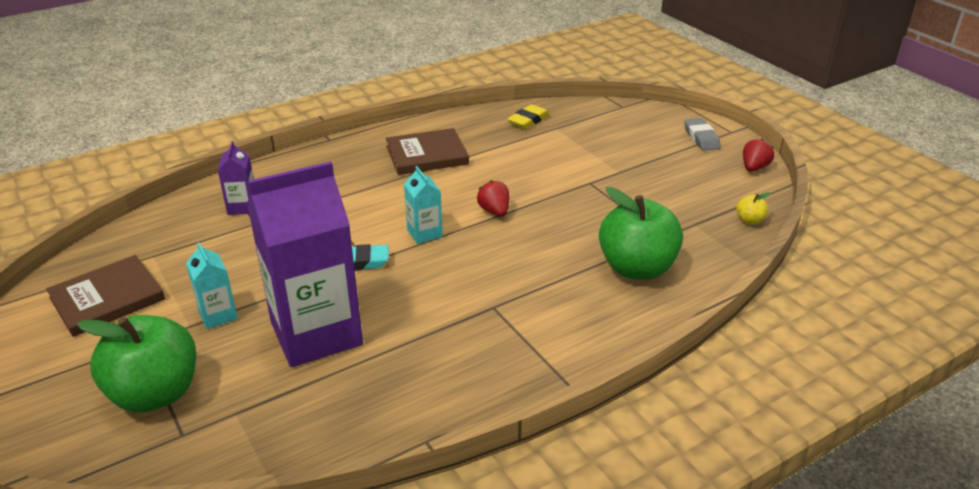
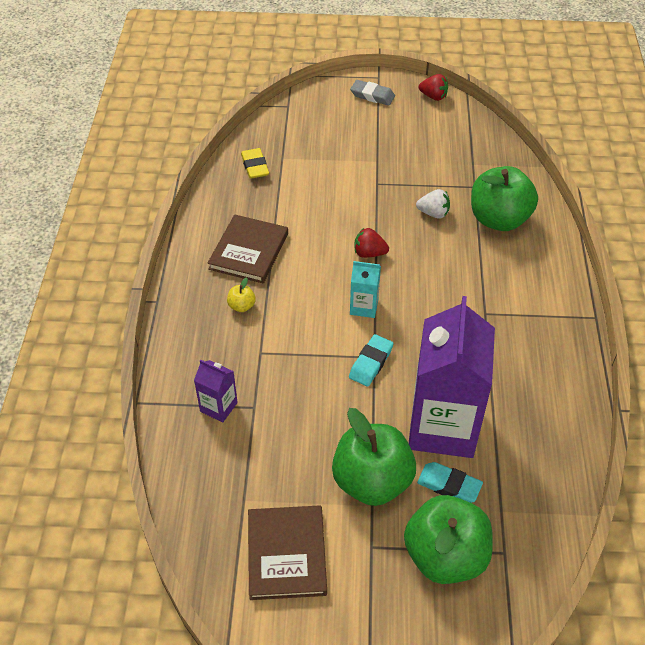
camera: 55 degrees left, 15 degrees up
turquoise carton [186,243,238,329] -> green apple [332,408,416,506]
yellow apple [736,192,770,225] -> yellow apple moved to [227,277,256,312]
red strawberry [743,139,774,171] -> red strawberry turned 135 degrees clockwise [419,74,448,101]
none -> white strawberry [416,189,450,218]
none -> turquoise eraser [417,462,483,503]

